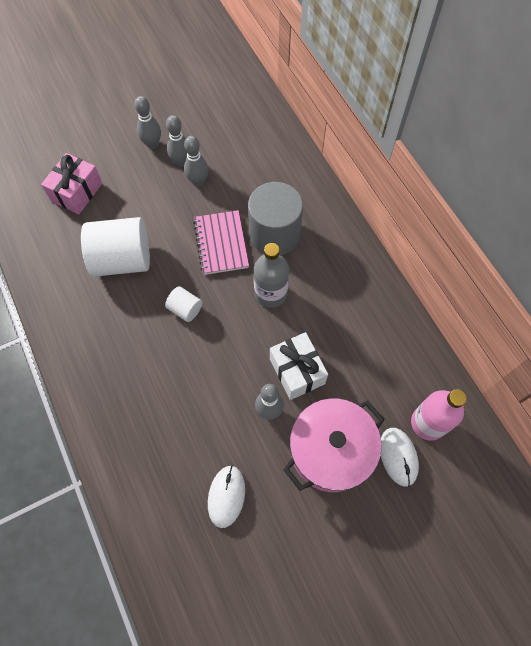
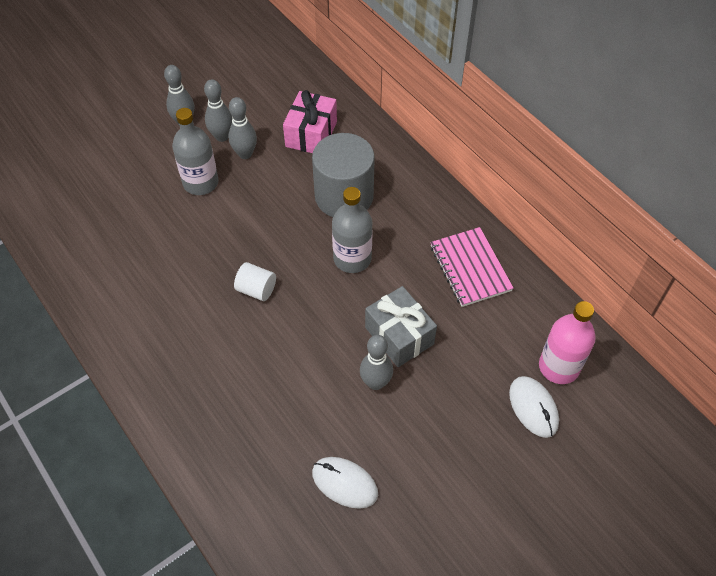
camera: 10 degrees left, 10 degrees down
pink gift [41,153,102,214] -> pink gift moved to [283,90,337,153]
white cylinder [81,217,150,277] -> none
pink notebook [193,210,249,275] -> pink notebook moved to [430,227,514,307]
white mouse [208,465,245,528] -> white mouse turned 60 degrees counterclockwise [312,457,378,509]
white gift [270,332,328,400] -> grey gift [365,286,437,367]
pink pot [284,399,385,492] -> none
none -> grey bottle [172,108,219,195]

